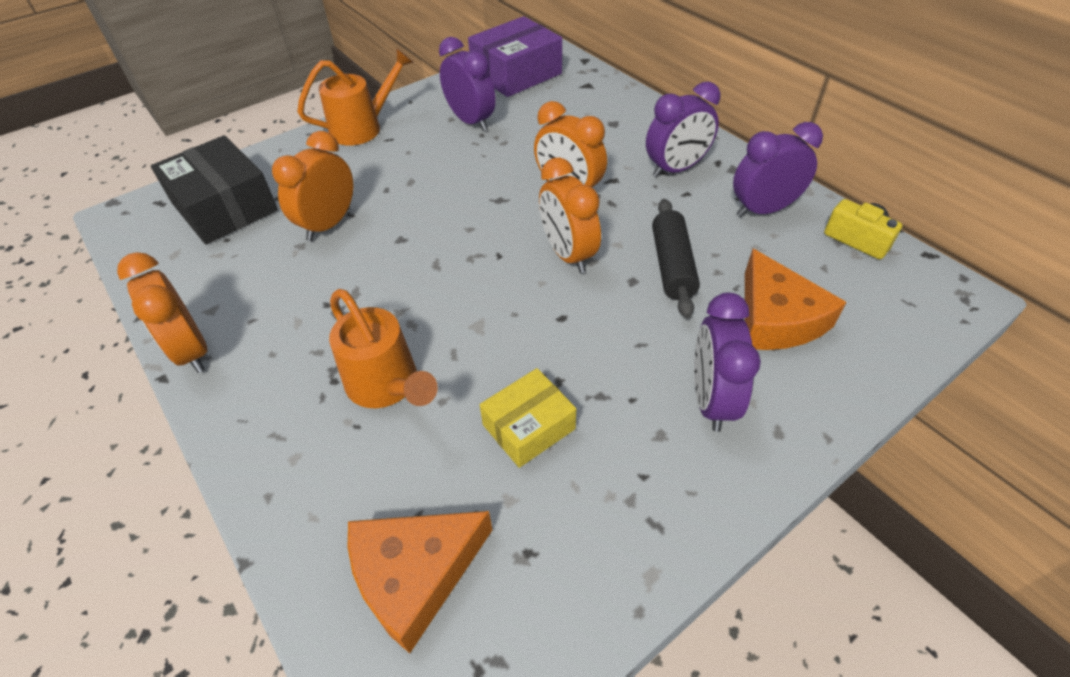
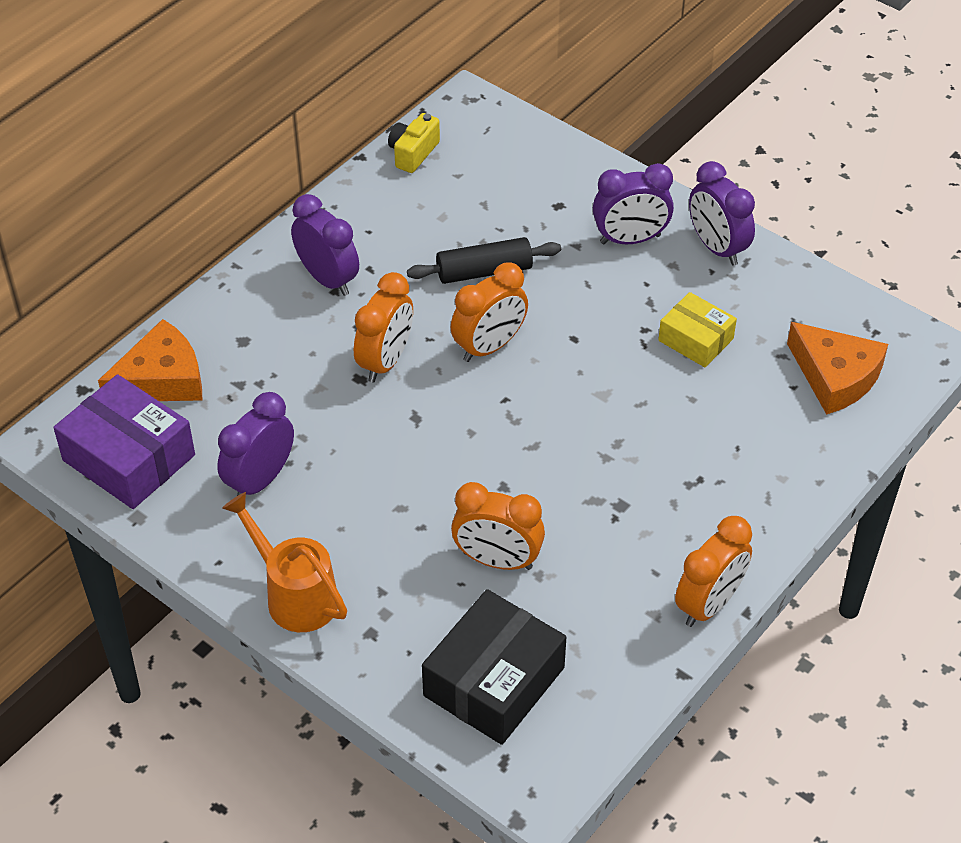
camera: 105 degrees left, 0 degrees up
orange watering can [329,289,438,408] -> none
purple clock [733,122,823,217] -> purple clock moved to [689,161,755,266]
orange cheese [745,249,846,350] -> orange cheese moved to [98,319,202,401]

